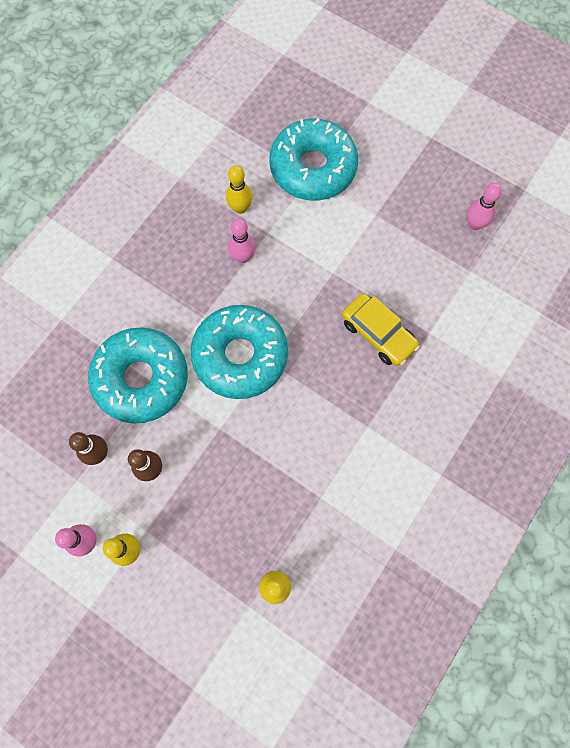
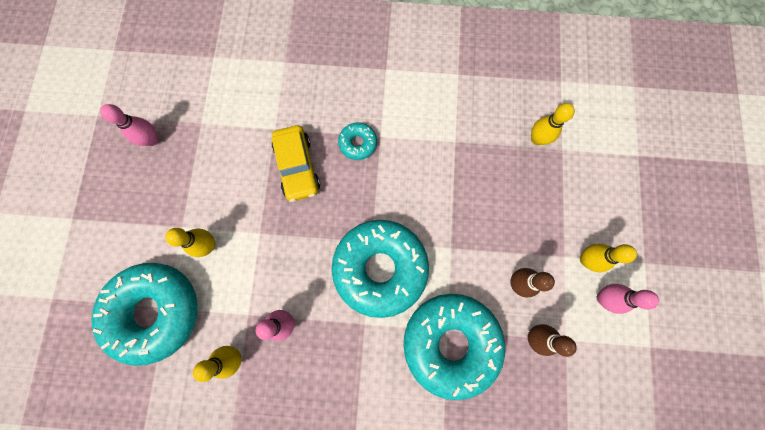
camera: 120 degrees left, 5 degrees up
yellow car [342,293,420,366] -> yellow car turned 150 degrees clockwise [272,125,320,202]
none -> yellow bowling pin [165,228,216,257]
none -> turquoise donut [338,122,377,160]

